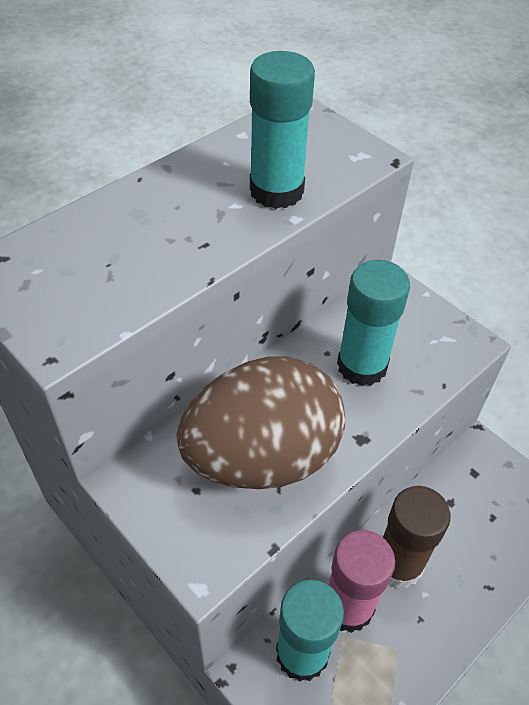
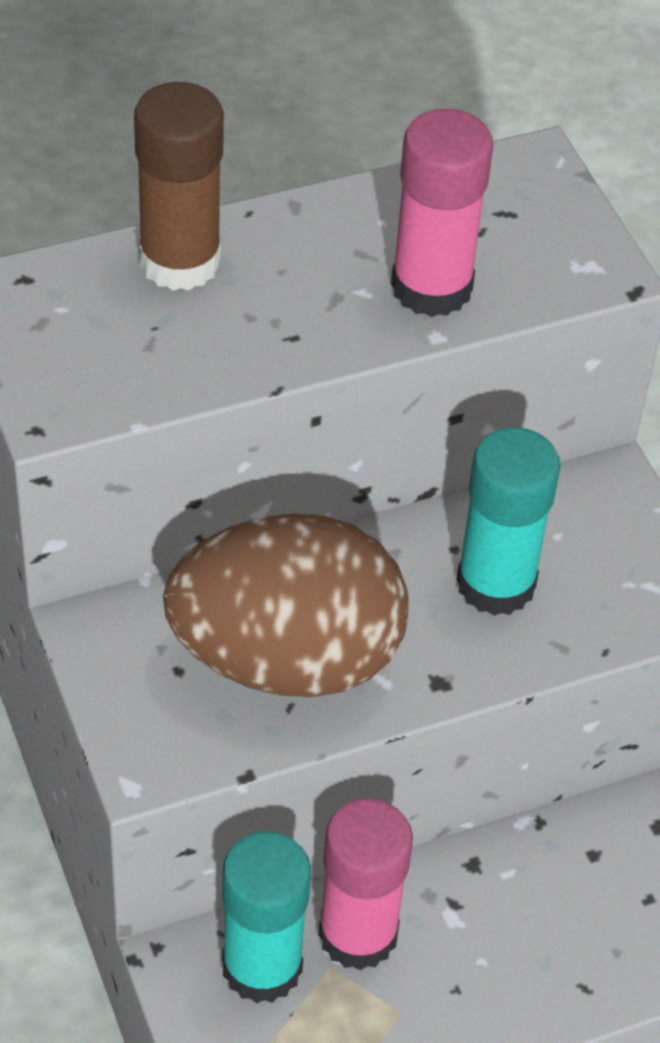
camera: 20 degrees right, 0 degrees up
turquoise glue stick [250,51,315,209] -> pink glue stick [391,109,494,317]
brown glue stick [383,486,451,588] -> brown glue stick moved to [134,82,224,291]

